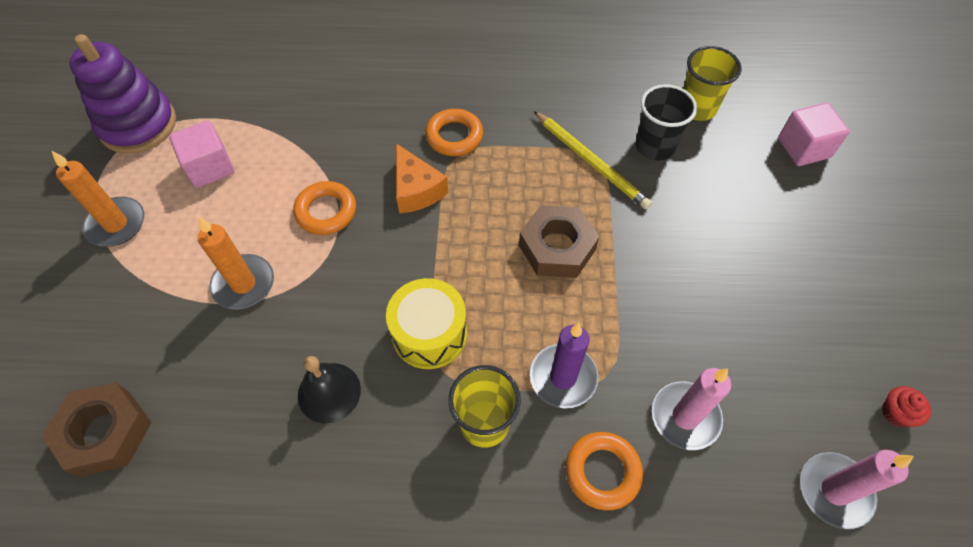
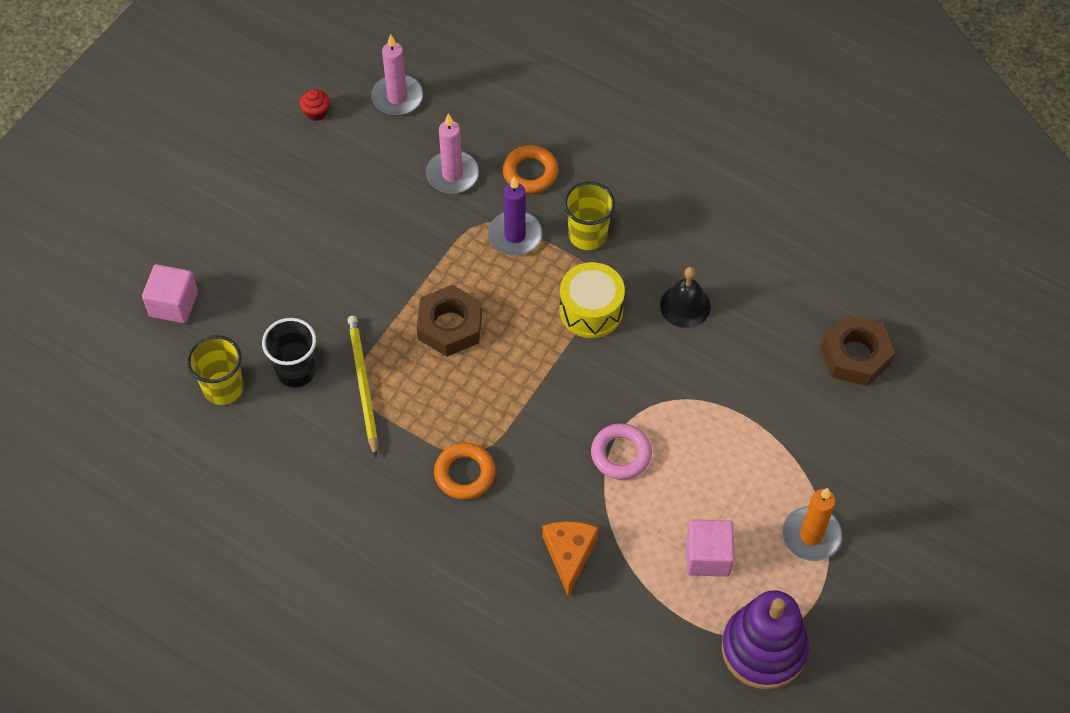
camera: 150 degrees left, 0 degrees up
orange candle [197,217,274,310] -> none
orange ring [293,181,356,235] -> pink ring [591,423,652,480]
orange cheese [396,144,448,213] -> orange cheese moved to [542,521,598,596]

